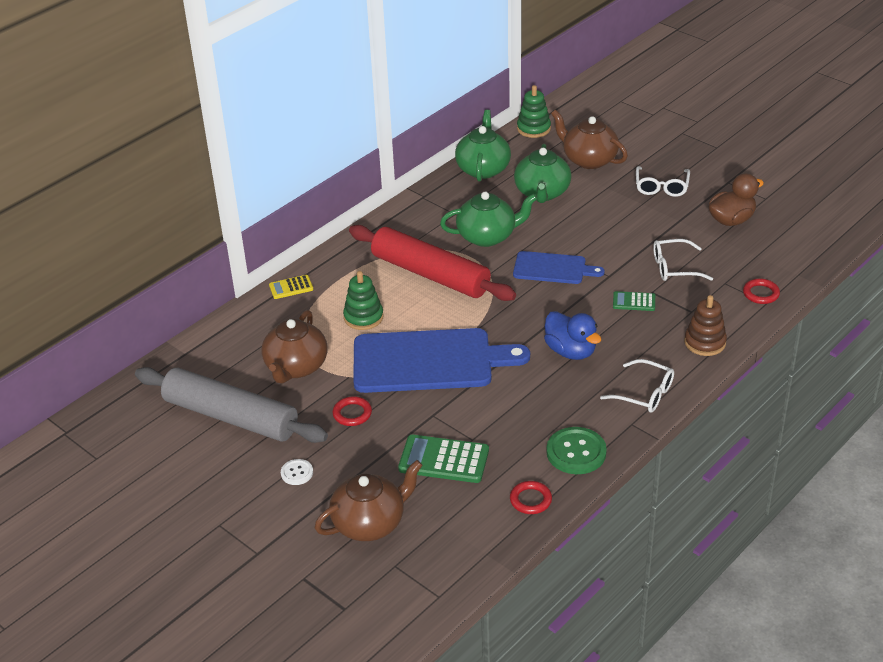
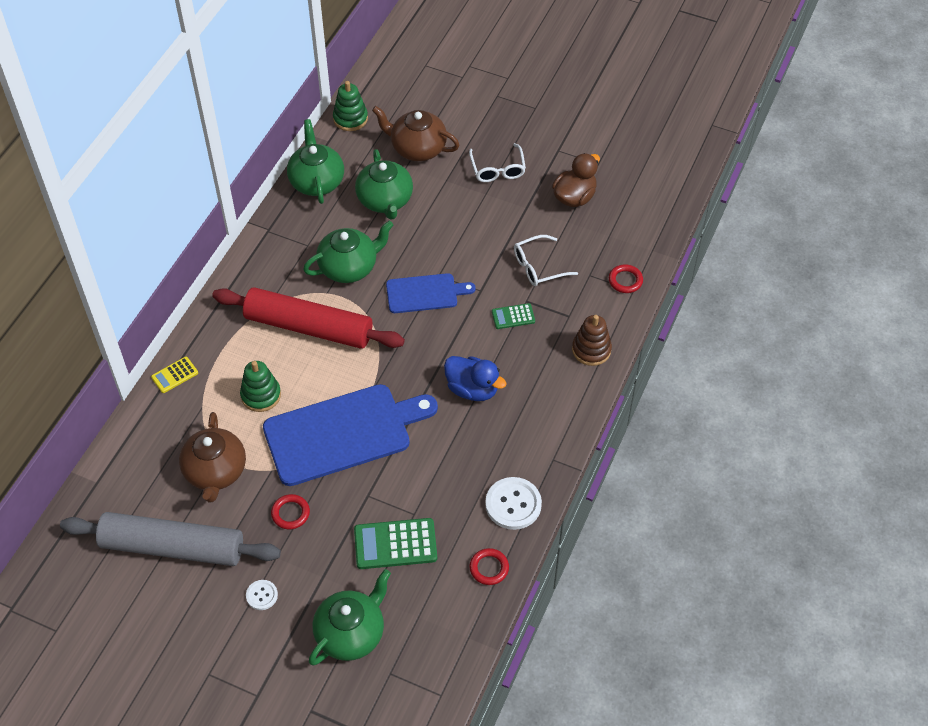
camera: 20 degrees left, 15 degrees up
brown teapot [315,460,423,541] -> green teapot [309,569,391,665]
green button [546,427,607,474] -> white button [485,477,542,530]
white glasses [600,359,674,412] -> none

